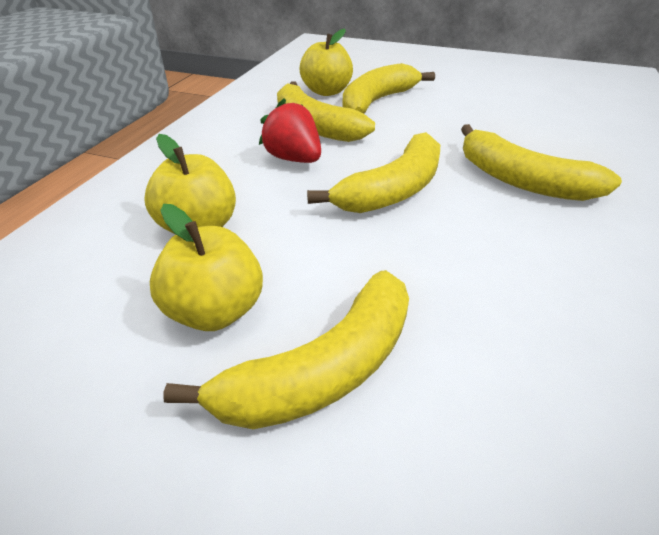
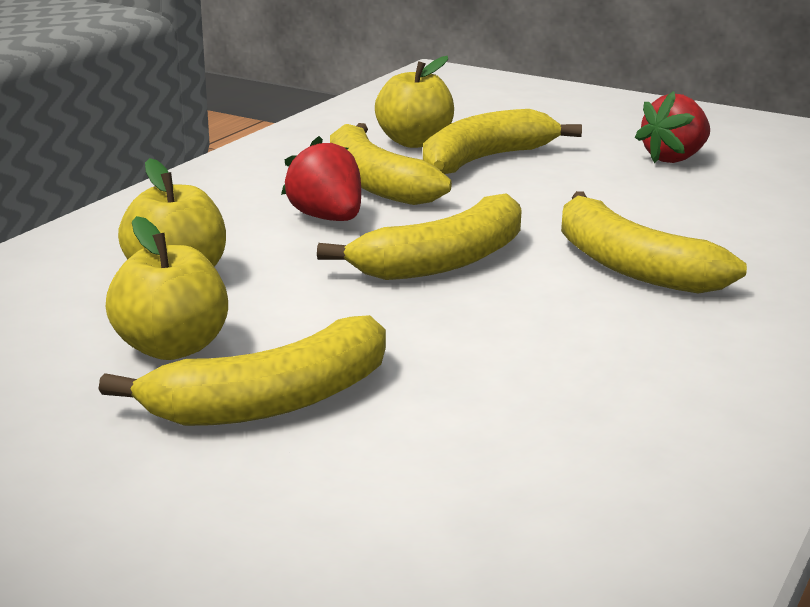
camera: 10 degrees right, 15 degrees down
none -> red strawberry [635,91,710,163]

